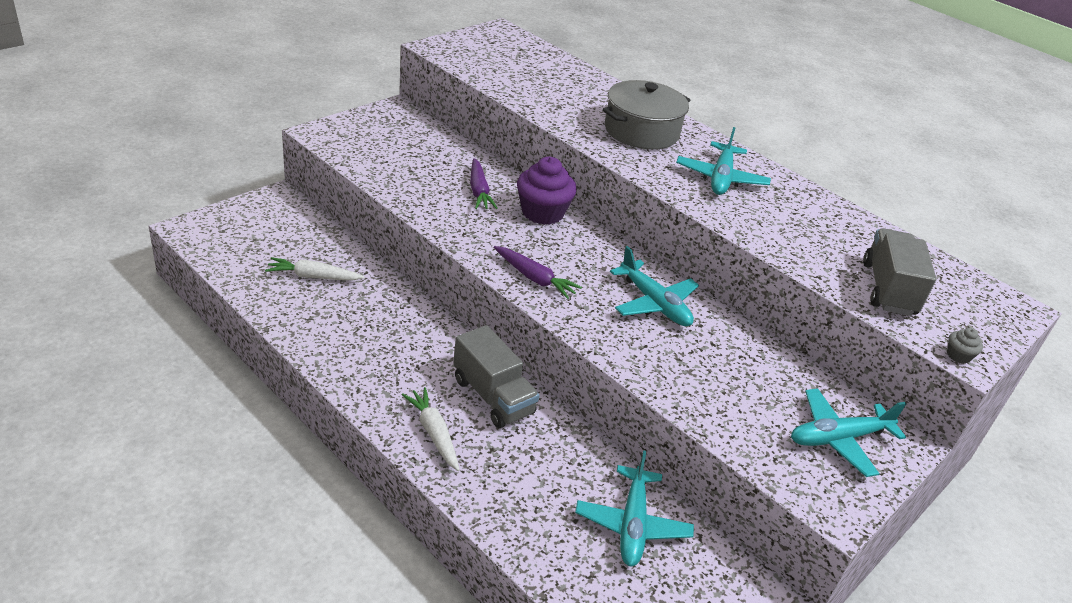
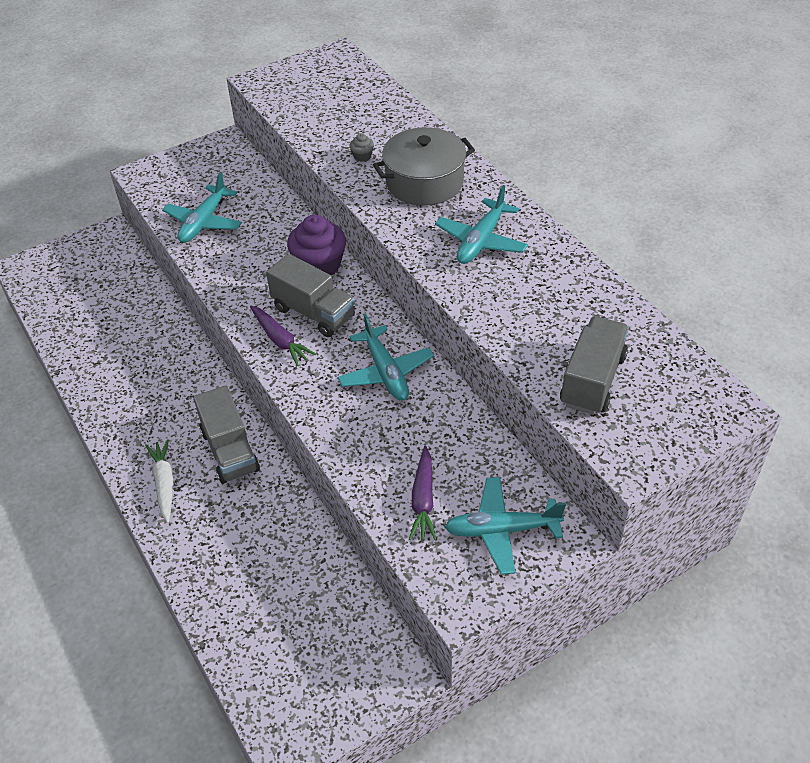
camera: 20 degrees right, 10 degrees up
white carrot [265,257,365,280] -> none
purple carrot [470,158,498,209] -> purple carrot moved to [409,446,437,541]
turquoise plane [575,450,694,566] -> turquoise plane moved to [162,172,242,243]
grey cupcake [947,328,983,364] -> grey cupcake moved to [349,133,374,162]
none -> grey truck [266,254,355,337]

